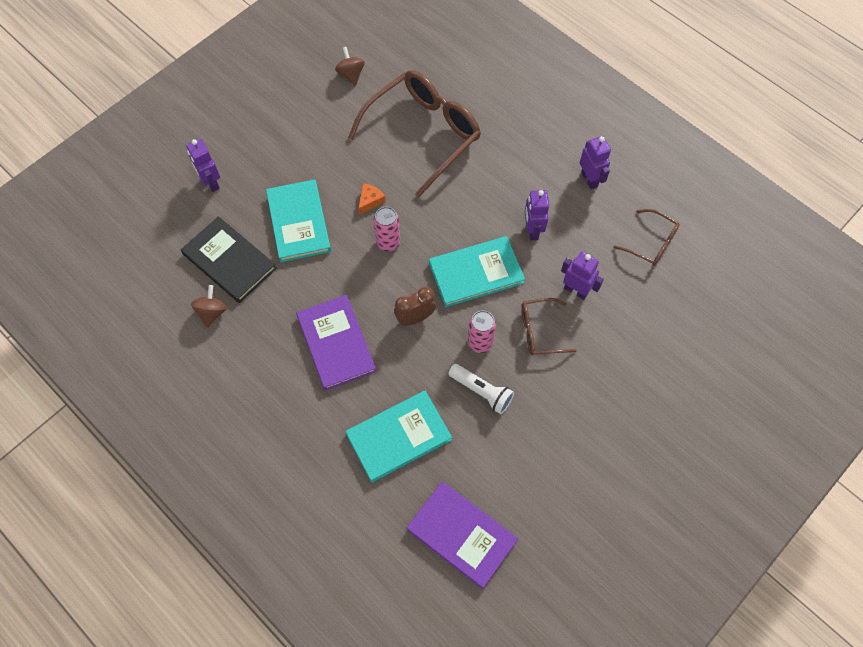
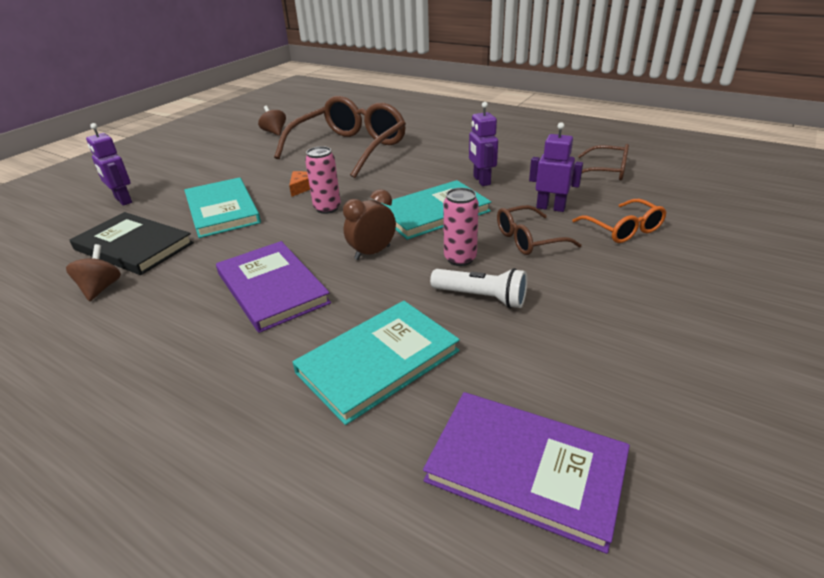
camera: 10 degrees left, 30 degrees down
purple robot [580,136,611,189] -> none
none -> orange glasses [572,199,667,243]

